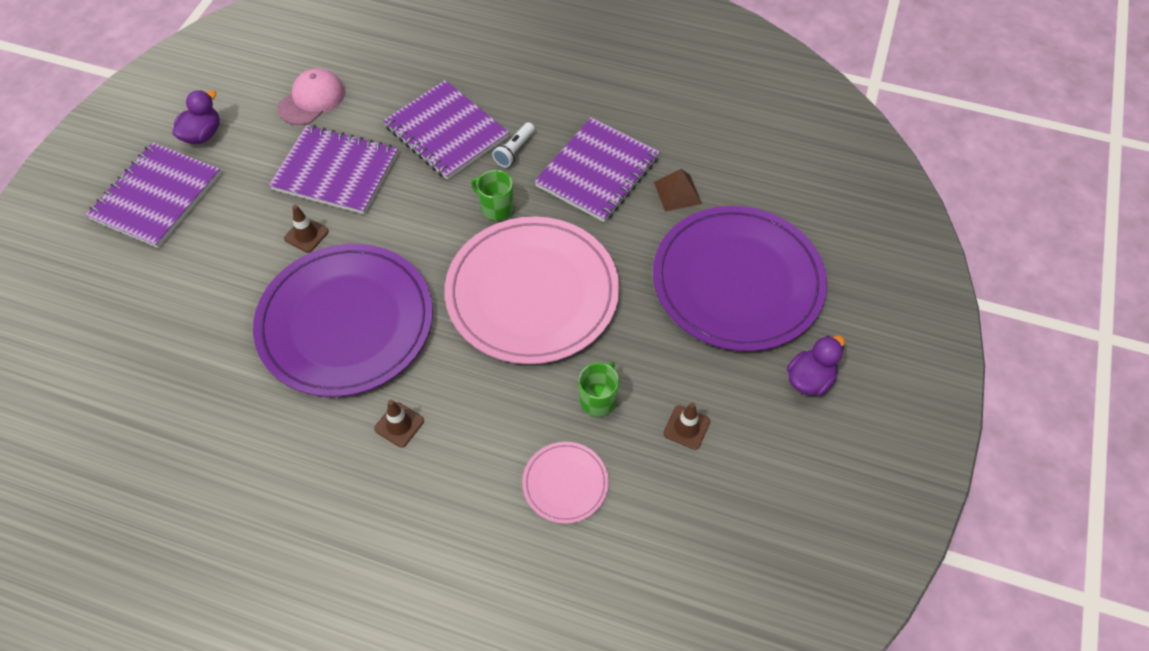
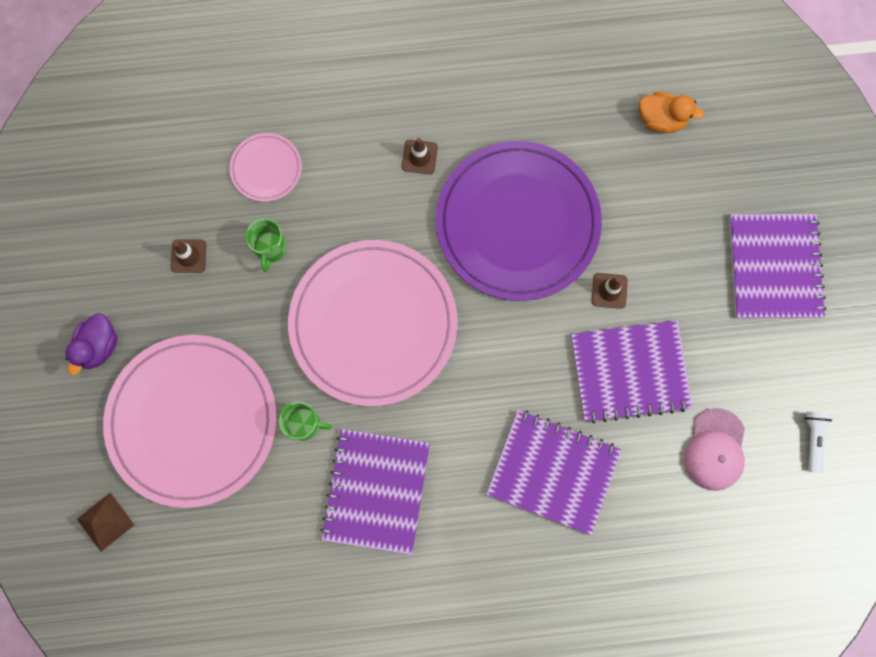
camera: 155 degrees right, 20 degrees up
purple duck [172,90,220,144] -> none
green mug [471,170,514,221] -> green mug moved to [279,402,332,441]
white flashlight [492,122,535,167] -> white flashlight moved to [805,412,832,473]
purple plate [653,206,827,351] -> pink plate [103,335,277,508]
brown pyramid [654,169,702,212] -> brown pyramid moved to [77,492,134,552]
none -> orange duck [639,91,704,133]

